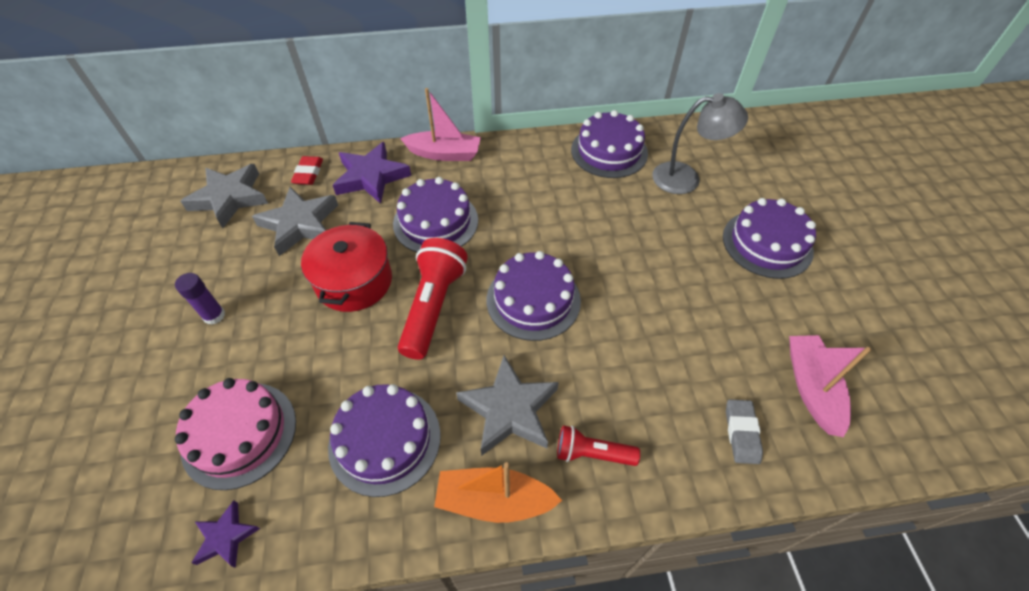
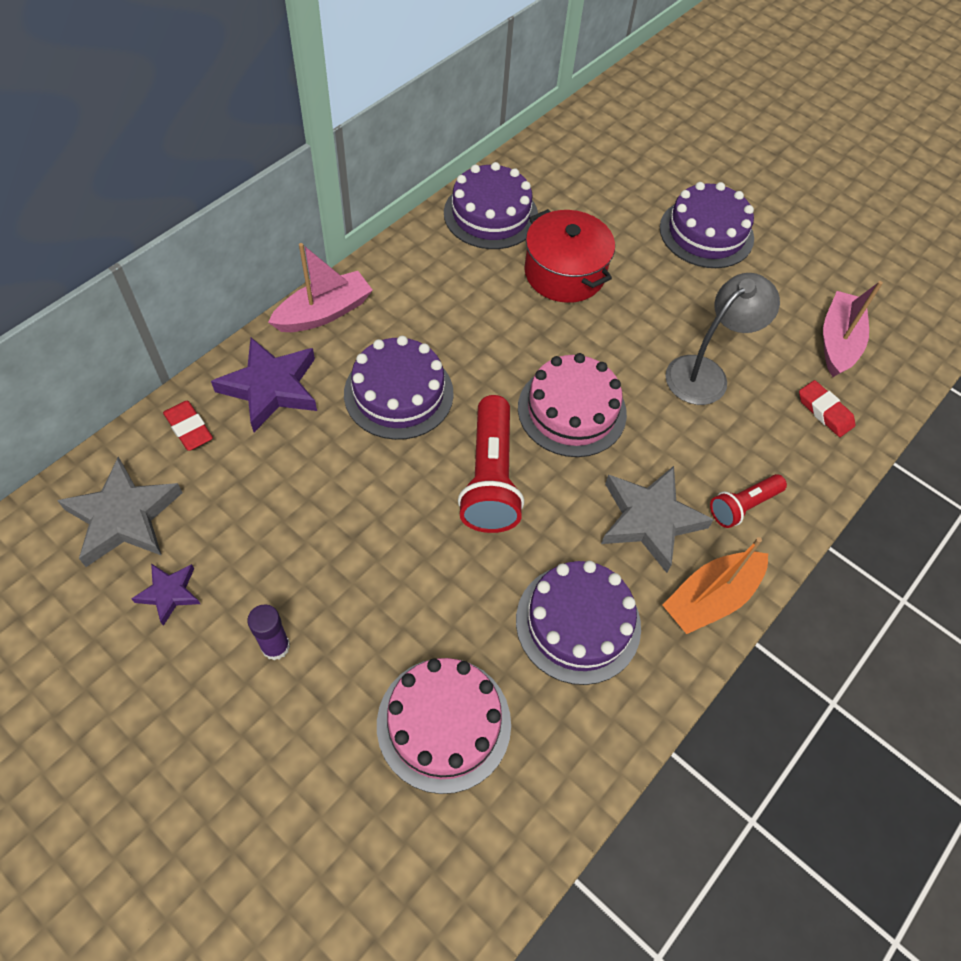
camera: 45 degrees left, 5 degrees up
purple star [191,500,260,568] -> purple star moved to [131,564,200,626]
grey star [252,187,338,256] -> none
red pot [301,222,392,312] -> red pot moved to [524,209,615,303]
red flashlight [398,238,468,360] -> red flashlight turned 150 degrees counterclockwise [458,395,524,533]
purple cake [487,251,581,341] -> pink cake [518,353,627,457]
grey lamp [652,93,748,194] -> grey lamp moved to [665,273,780,405]
grey eraser [726,399,763,464] -> red eraser [799,380,855,437]
pink boat [789,335,871,437] -> pink boat turned 60 degrees clockwise [823,281,883,377]

